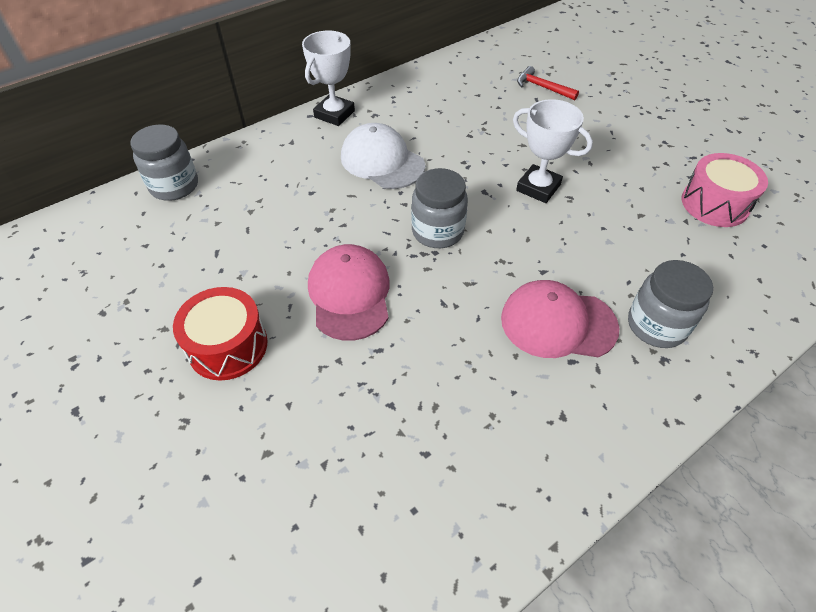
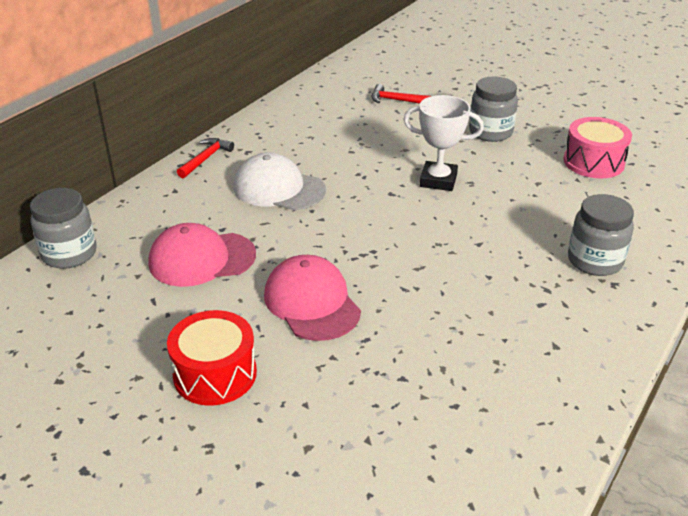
camera: 20 degrees left, 15 degrees down
white trophy [302,31,355,126] -> red hammer [177,138,234,178]
grey jar [411,168,468,248] -> grey jar moved to [469,77,518,142]
pink cap [501,280,619,358] -> pink cap moved to [149,223,256,287]

